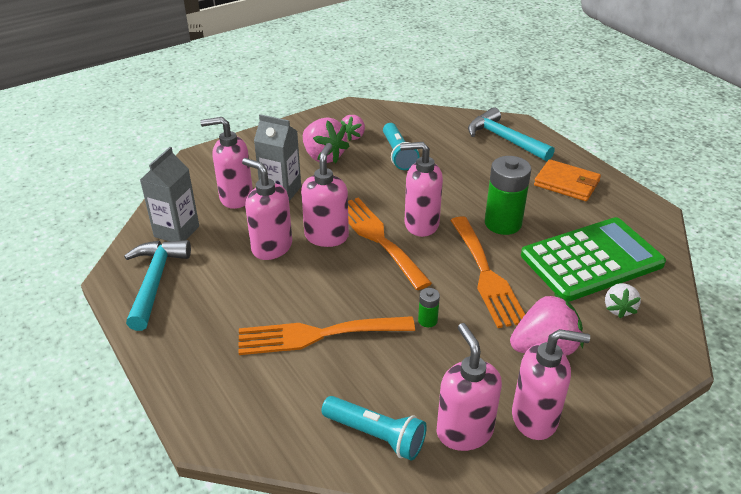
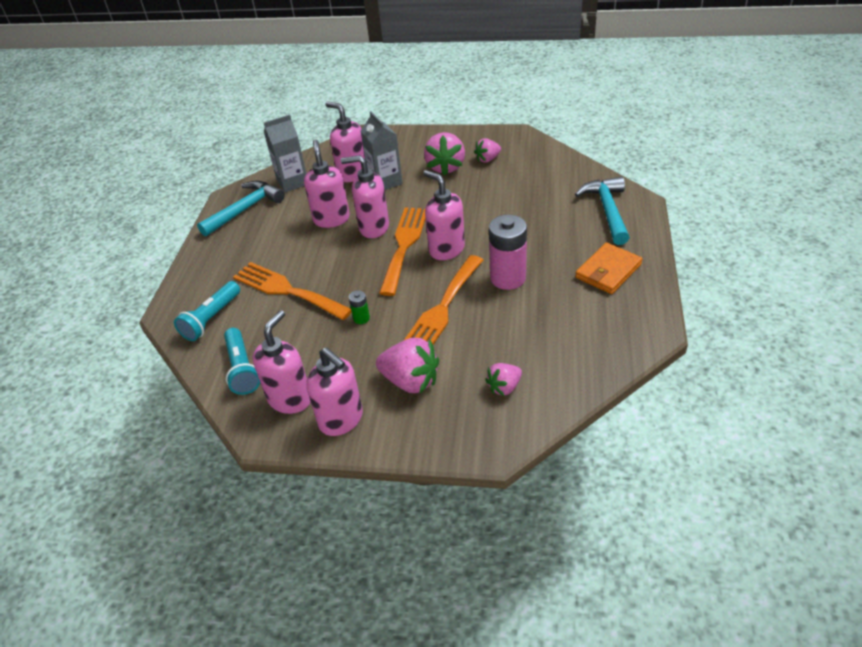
camera: 45 degrees right, 5 degrees up
pink soap dispenser [301,143,349,247] -> pink soap dispenser turned 135 degrees counterclockwise [341,155,389,238]
turquoise flashlight [383,123,420,170] -> turquoise flashlight moved to [174,281,240,341]
green battery [485,156,531,235] -> pink battery [489,215,527,290]
green calculator [521,217,666,302] -> none
orange wallet [534,159,601,201] -> orange wallet turned 60 degrees clockwise [575,242,642,294]
white strawberry [605,283,641,318] -> pink strawberry [485,363,522,396]

